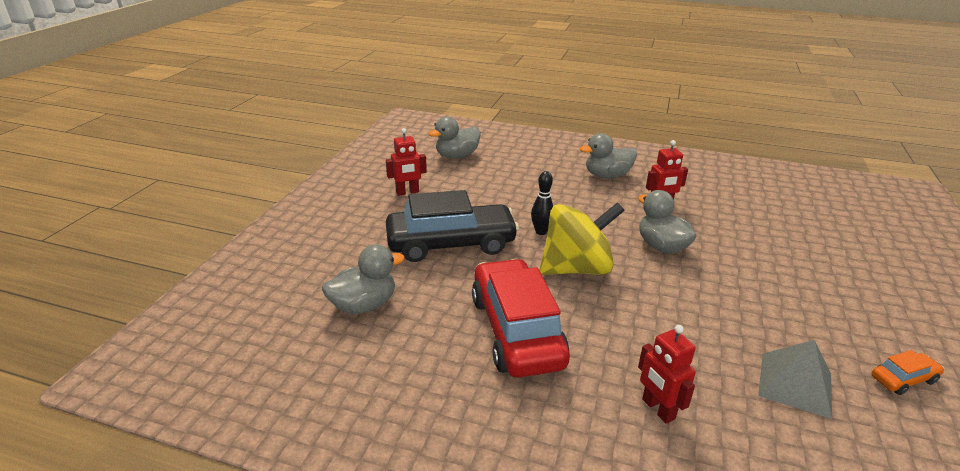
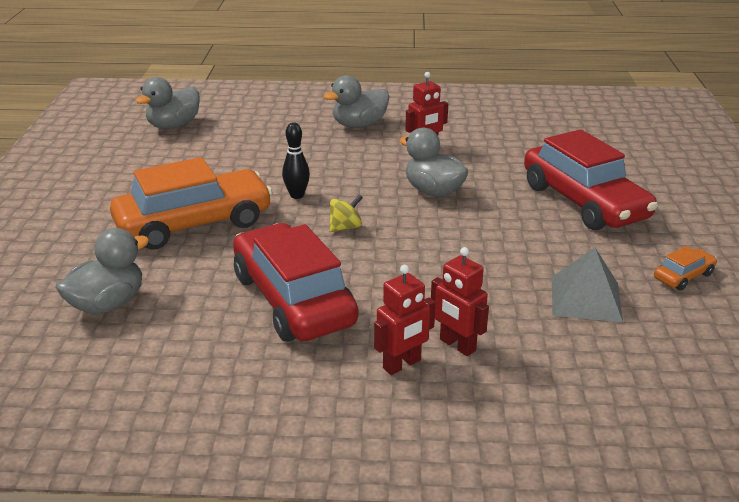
camera: 15 degrees left, 0 degrees up
red robot [386,128,427,196] -> red robot moved to [374,265,435,375]
black car [386,190,519,262] -> orange car [110,157,273,250]
yellow spinning top [539,202,625,275] -> yellow spinning top [329,194,363,232], size x0.41
none -> red car [524,129,658,230]

